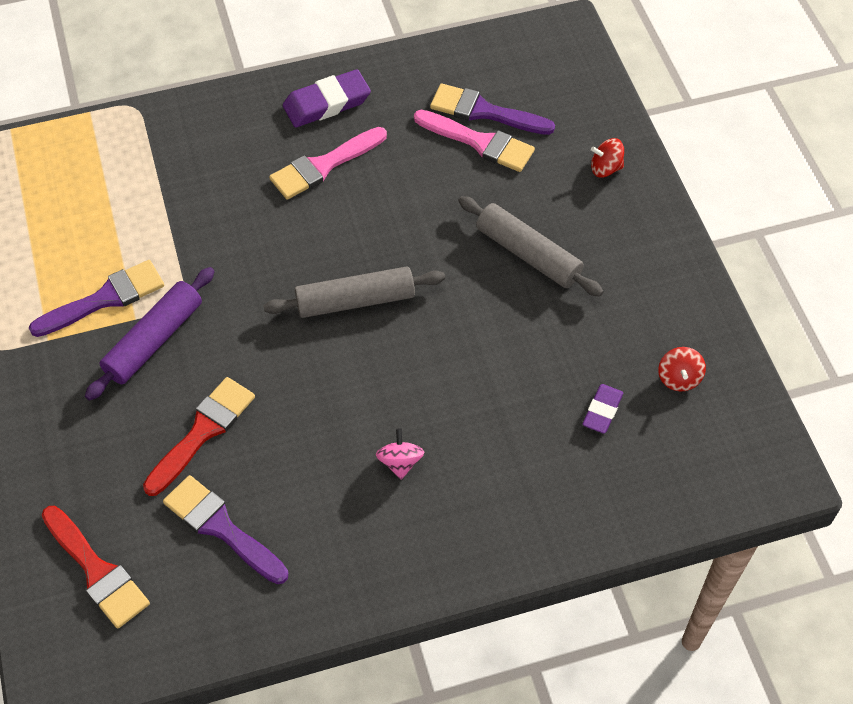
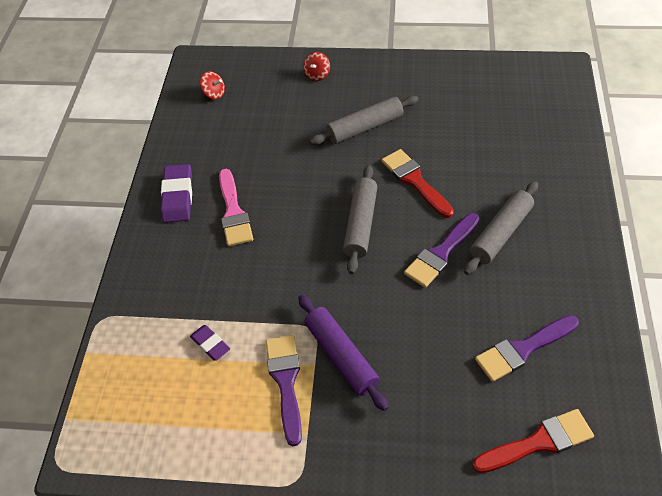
camera: 65 degrees left, 5 degrees down
red brush [143,377,255,496] -> red brush moved to [382,149,454,218]
pink spinning top [376,428,424,480] -> grey rolling pin [464,181,538,275]
pink brush [414,110,535,172] -> none
purple brush [430,83,555,135] -> purple brush moved to [404,213,480,288]
purple eraser [582,384,623,434] -> purple eraser moved to [190,325,230,361]
red spinning top [658,347,706,391] -> red spinning top moved to [200,71,225,99]

